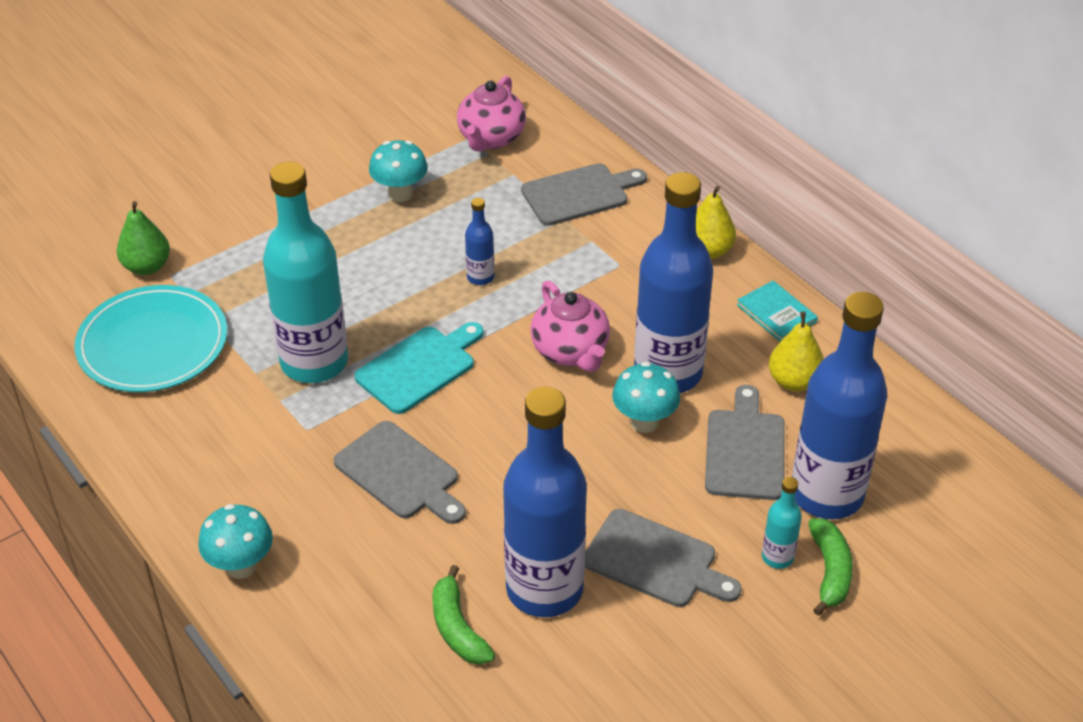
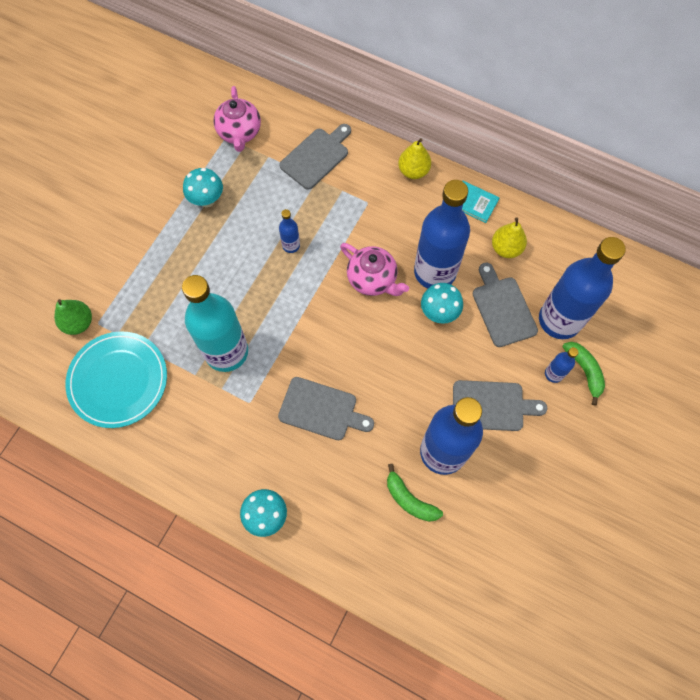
camera: 25 degrees left, 25 degrees up
turquoise cutting board [354,322,484,414] -> none
turquoise bottle [762,477,802,569] -> blue bottle [545,347,579,383]

